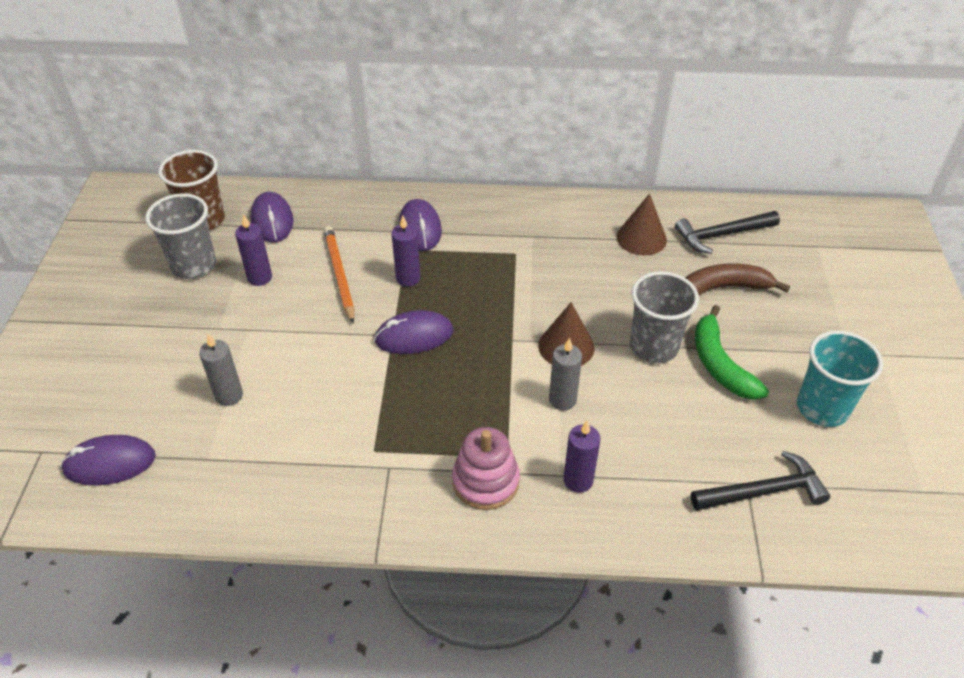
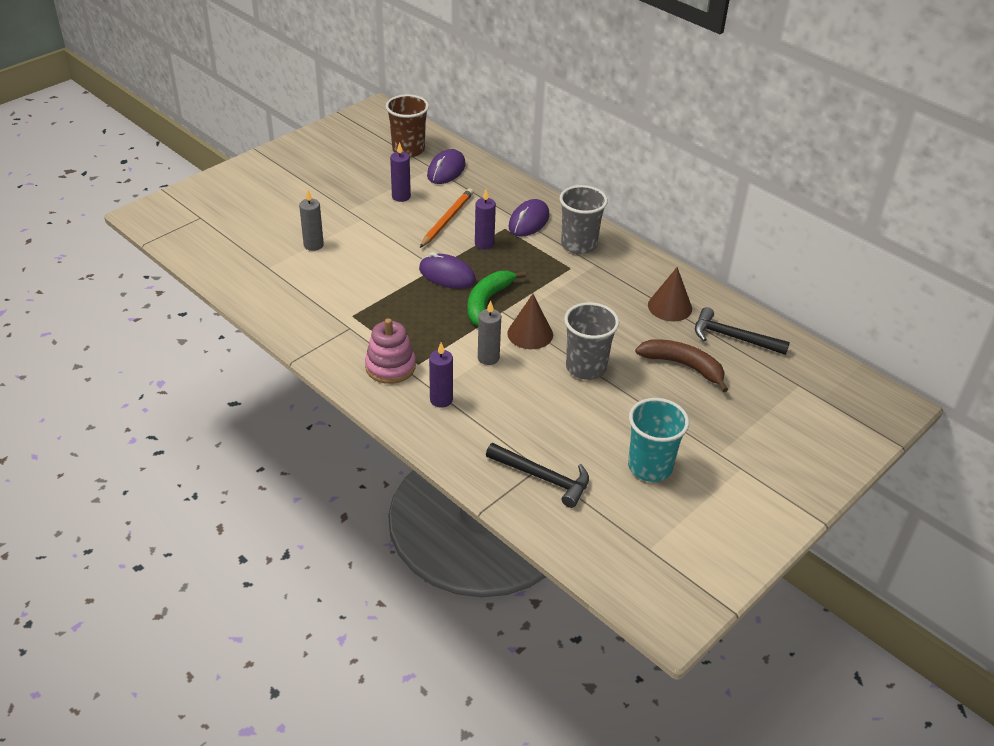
camera: 40 degrees right, 5 degrees down
purple mouse [61,435,156,486] -> none
grey cup [145,194,216,279] -> grey cup moved to [560,185,608,254]
green banana [695,305,769,400] -> green banana moved to [467,271,526,326]

